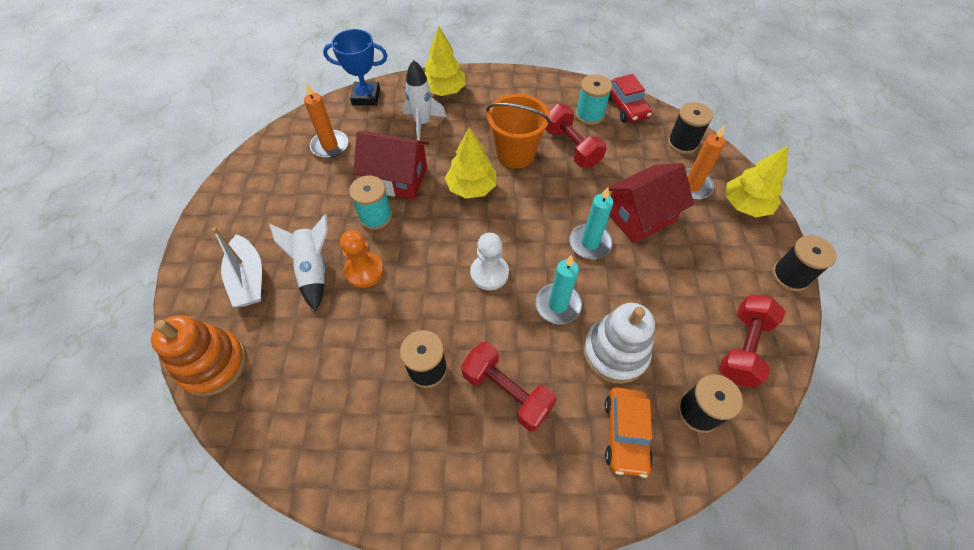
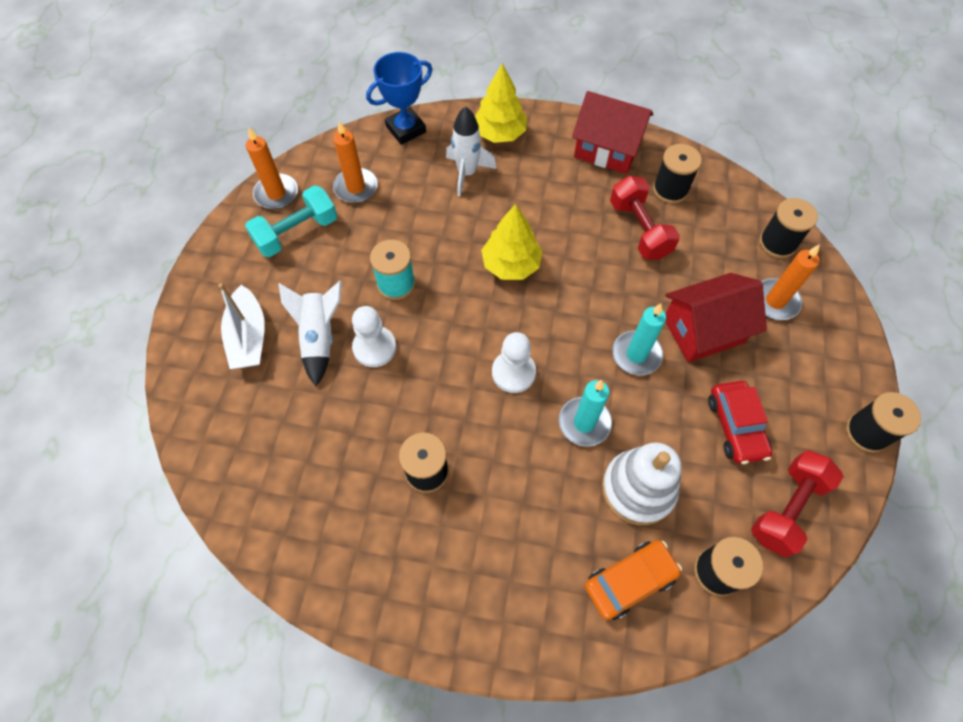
camera: 10 degrees right, 5 degrees up
orange stacking toy [151,315,247,396] -> none
blue trophy [323,29,388,106] -> blue trophy turned 45 degrees counterclockwise [366,52,432,145]
orange pawn [340,230,384,288] -> white pawn [352,306,396,367]
red house [353,131,429,199] -> red house moved to [572,91,653,174]
red dumbbell [461,342,557,431] -> none
orange bucket [487,94,551,168] -> none
turquoise spool [576,74,612,125] -> black spool [653,144,702,204]
orange car [605,387,653,478] -> orange car turned 135 degrees counterclockwise [585,540,682,620]
red car [608,74,652,123] -> red car moved to [708,381,773,464]
yellow tree [726,146,788,217] -> none
none -> turquoise dumbbell [245,185,337,257]
none -> orange candle [246,128,298,209]

